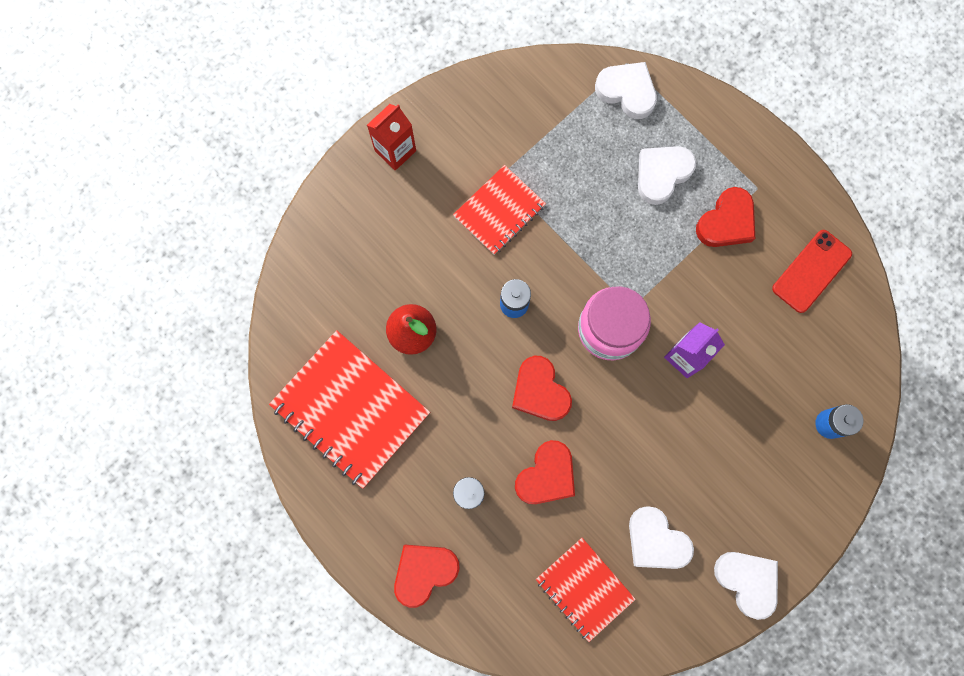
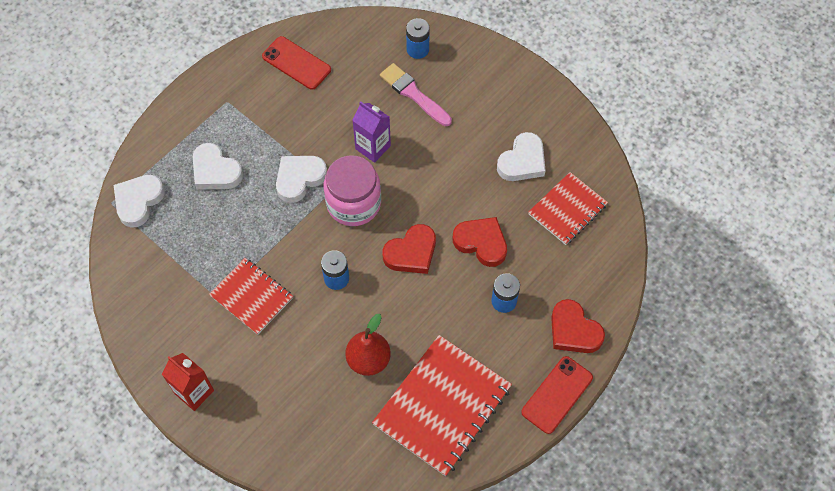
camera: 95 degrees left, 15 degrees down
red heart [696,187,755,247] -> none
white heart [714,552,778,620] -> white heart moved to [276,156,327,203]
none -> pink brush [380,63,452,126]
none -> red phone [521,356,593,434]

